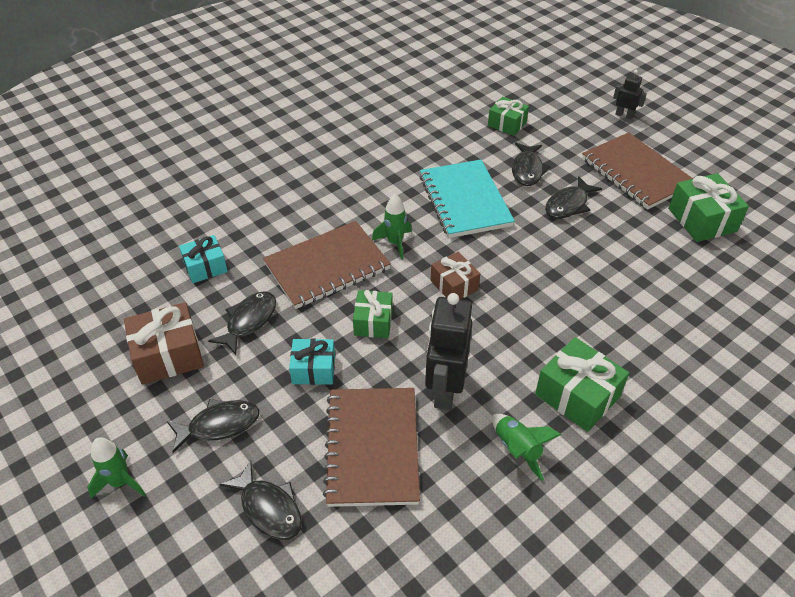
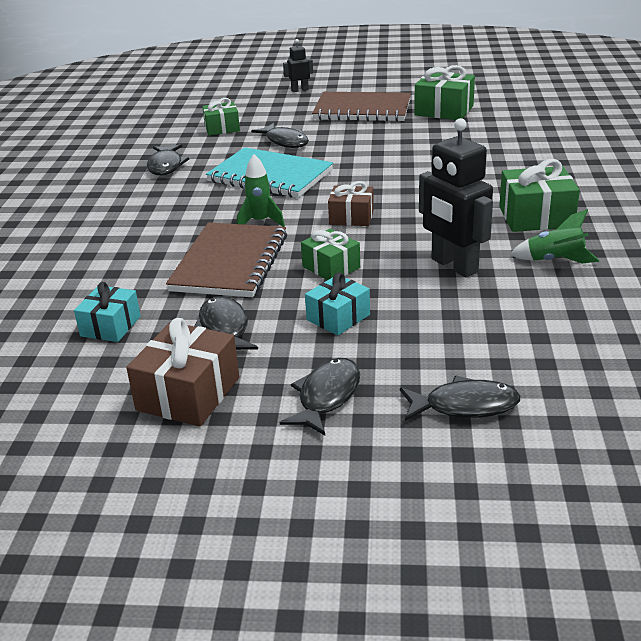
camera: 45 degrees left, 15 degrees down
green rocket [87,437,146,498] -> none
brown notebook [323,388,420,507] -> none
black fish [545,176,602,219] -> black fish moved to [147,144,189,175]

